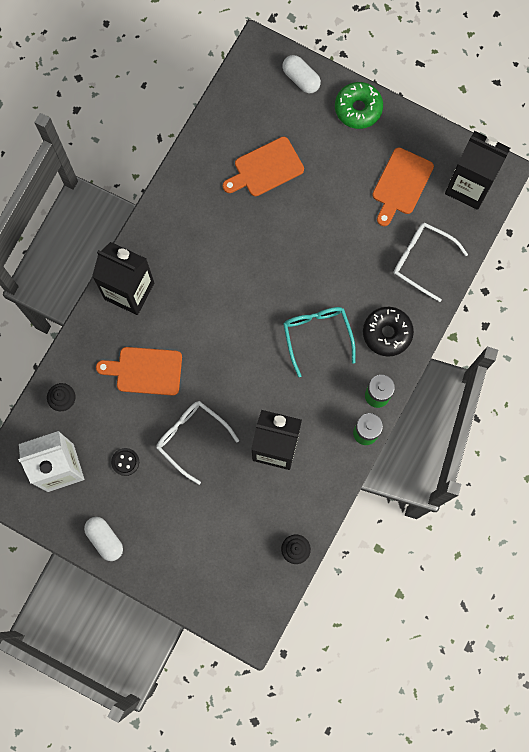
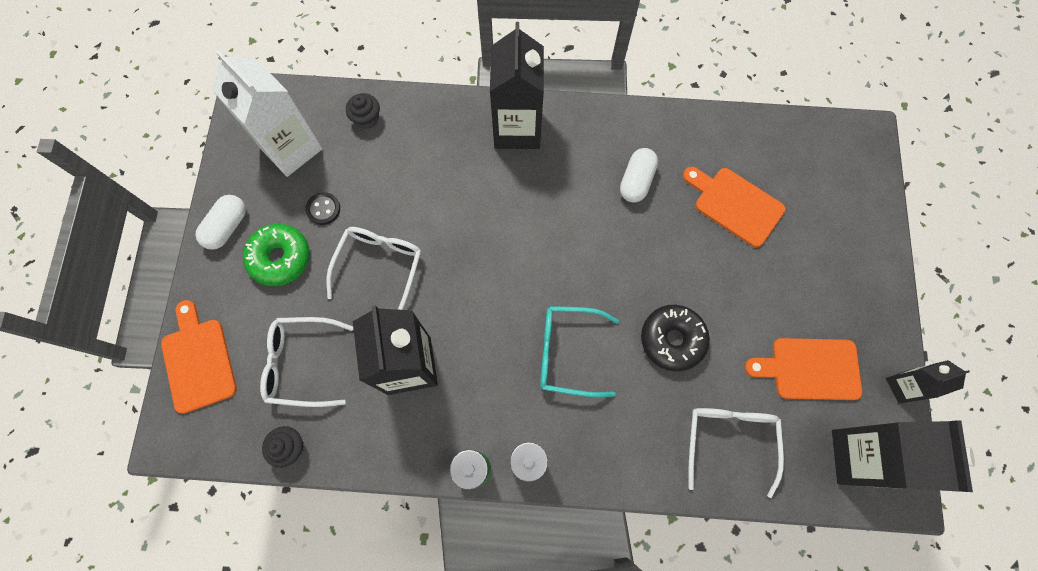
camera: 65 degrees right, 5 degrees down
orange cutting board [96,347,182,396] -> orange cutting board moved to [161,300,237,414]
white capsule [283,55,321,93] -> white capsule moved to [620,148,658,203]
turquoise glasses [283,307,356,377] -> turquoise glasses turned 135 degrees counterclockwise [540,306,619,397]
green donut [335,82,383,129] -> green donut moved to [243,224,310,286]
black donut [363,307,414,357] -> black donut moved to [641,305,710,372]
none -> white glasses [260,317,353,407]
none -> black carton [886,360,970,404]

